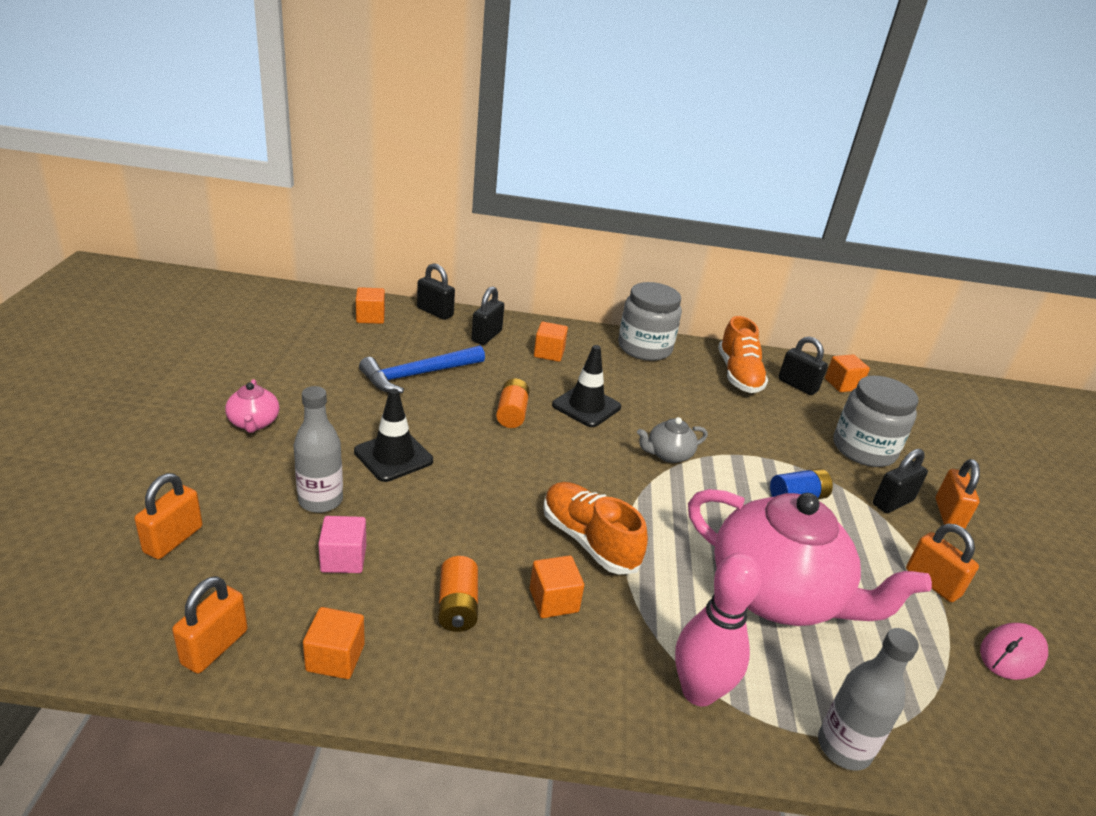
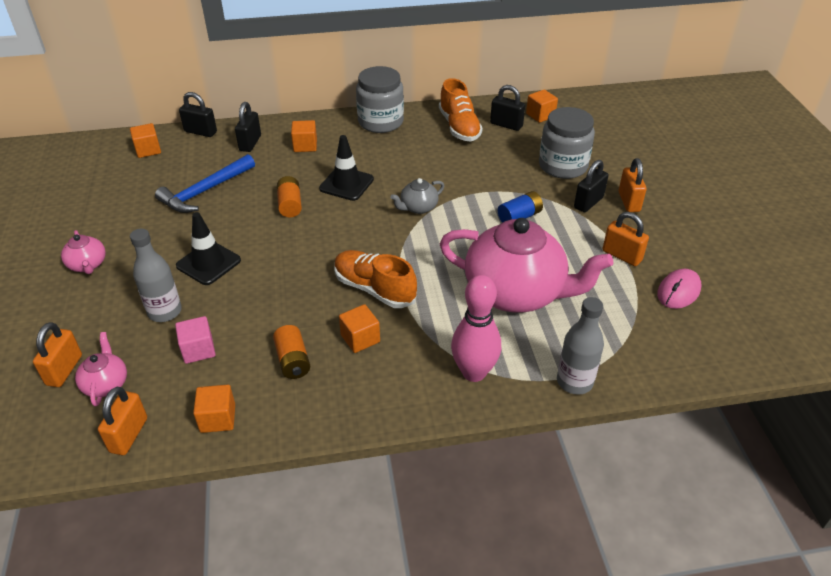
camera: 10 degrees left, 10 degrees up
none -> pink teapot [75,332,127,406]

